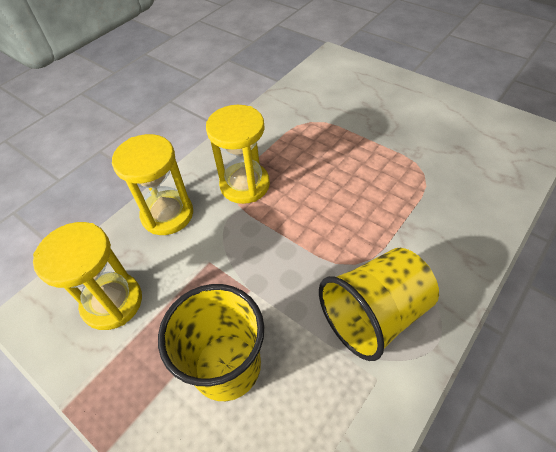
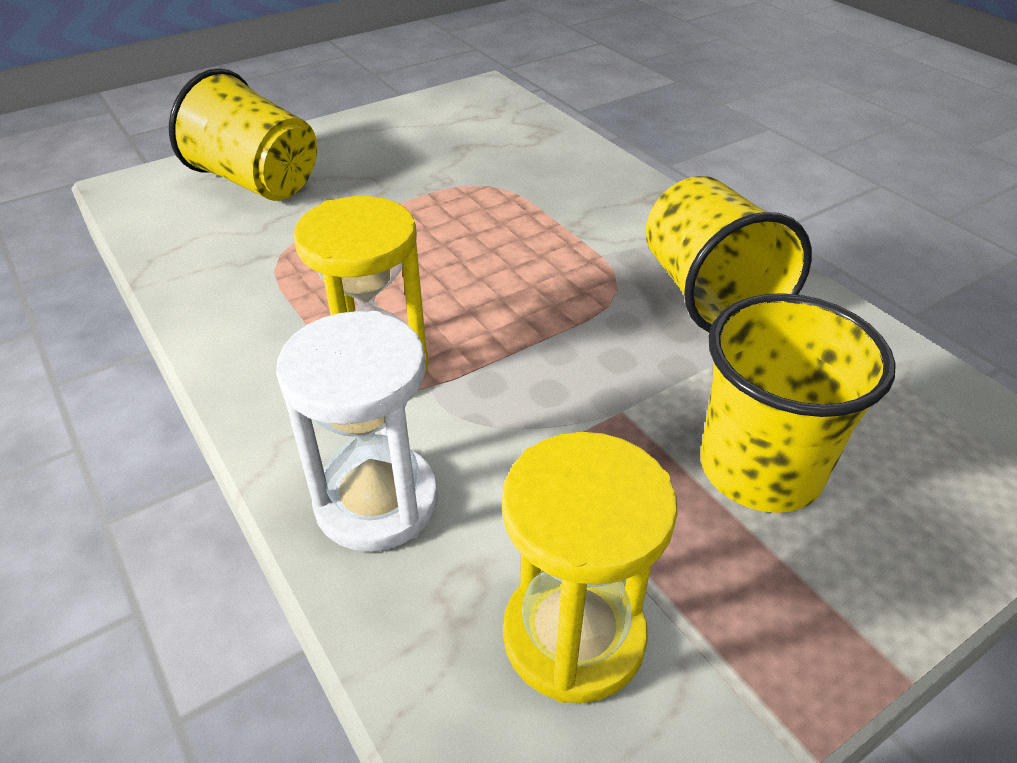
camera: 75 degrees left, 10 degrees down
yellow hourglass [112,134,193,235] -> white hourglass [276,311,438,552]
none -> yellow cup [169,68,317,201]

